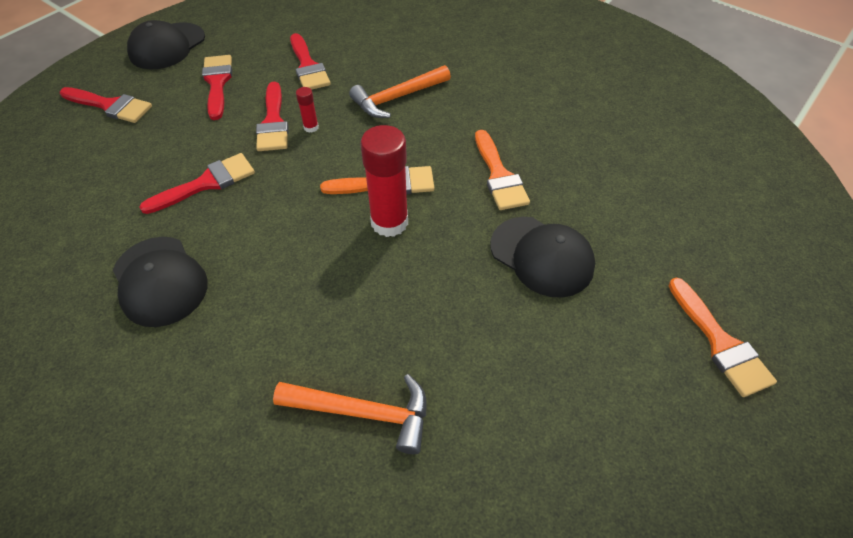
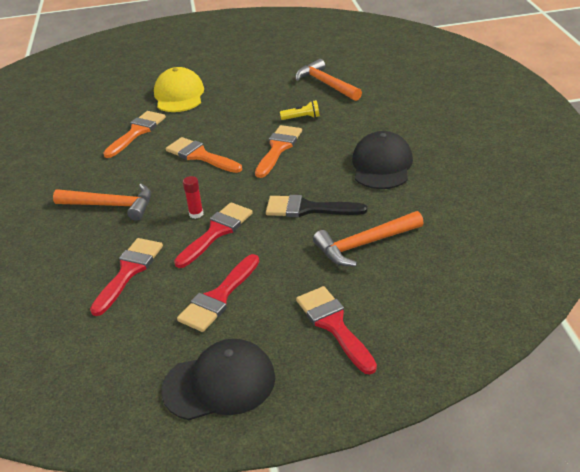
camera: 135 degrees left, 15 degrees down
red brush [139,153,255,214] -> black brush [266,195,367,218]
red glue stick [360,125,408,237] -> none
black cap [490,217,595,298] -> yellow cap [154,67,204,112]
orange brush [668,278,777,397] -> orange brush moved to [255,125,302,178]
none -> yellow flashlight [280,100,320,120]
none -> orange hammer [313,211,424,266]

